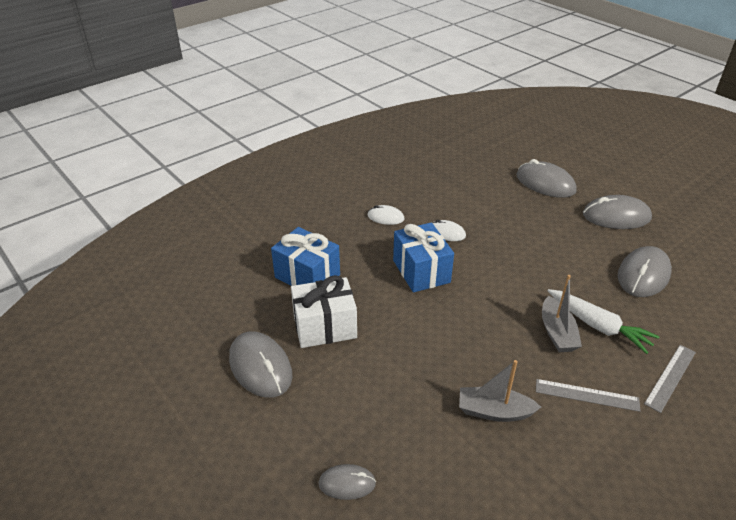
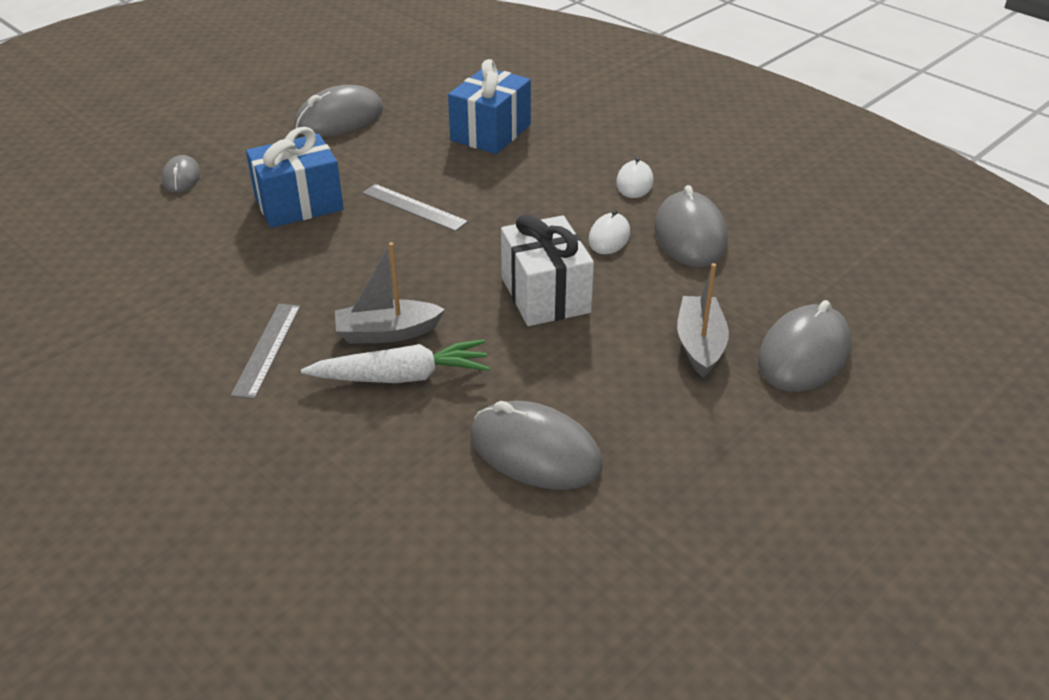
camera: 85 degrees right, 0 degrees up
white gift [291,275,357,348] -> white gift moved to [501,214,594,326]
blue gift [393,222,454,292] -> blue gift moved to [246,127,344,228]
grey boat [459,360,541,422] -> grey boat moved to [677,263,729,378]
white carrot [548,289,660,354] -> white carrot turned 135 degrees counterclockwise [301,339,490,383]
grey mouse [583,195,652,229] -> grey mouse moved to [654,185,728,267]
grey ruler [644,345,696,413] -> grey ruler moved to [362,184,468,232]

